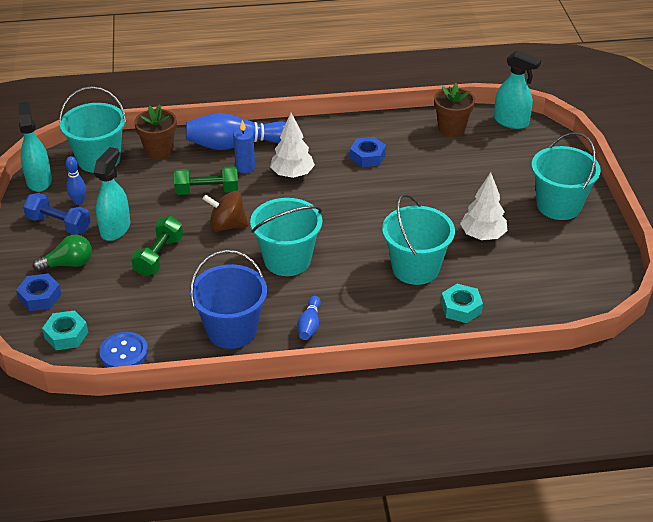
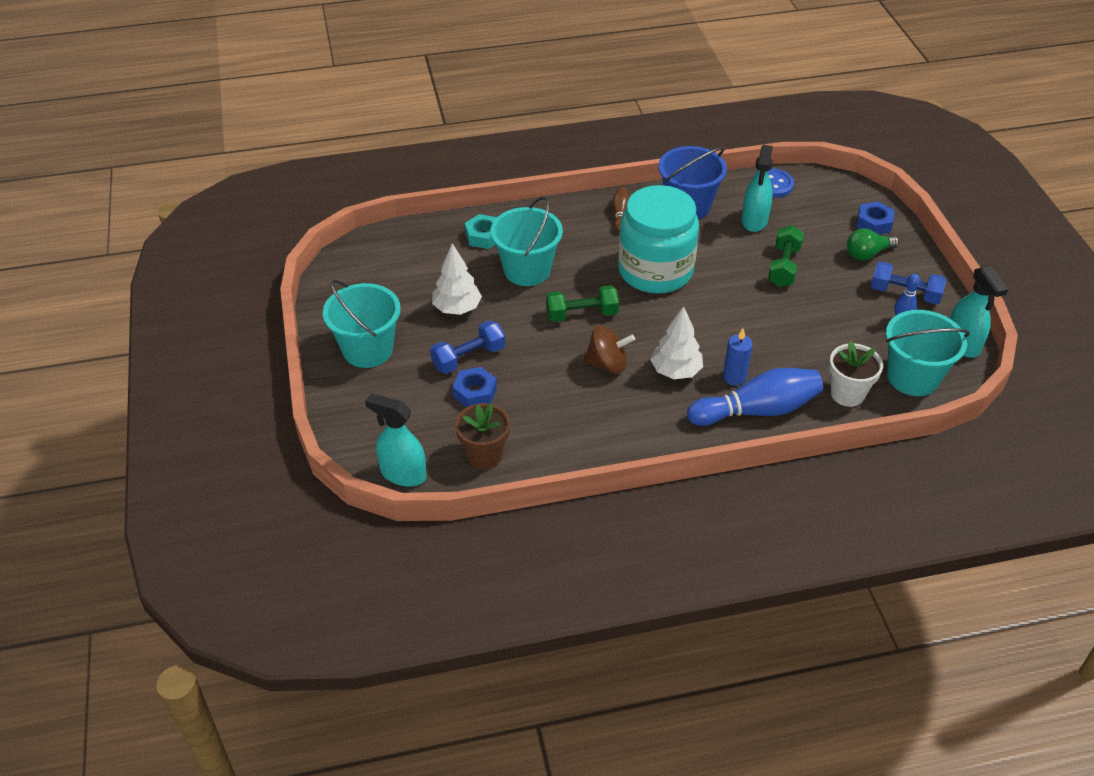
camera: 175 degrees right, 5 degrees up
turquoise nut [42,310,88,350] -> none
turquoise spray bottle [94,147,130,241] -> turquoise spray bottle moved to [741,145,773,232]
brown flower pot [134,104,177,160] -> white flower pot [829,341,883,407]
green dumbbell [174,166,238,195] -> green dumbbell moved to [546,285,619,322]
brown spinning top [203,191,249,232] -> brown spinning top moved to [584,325,635,374]
turquoise bucket [250,198,322,276] -> turquoise jar [618,185,699,294]
blue bowling pin [297,296,321,340] -> brown bowling pin [612,187,630,232]
blue nut [350,137,386,167] -> blue nut moved to [452,367,497,408]
none -> blue dumbbell [430,321,505,374]

